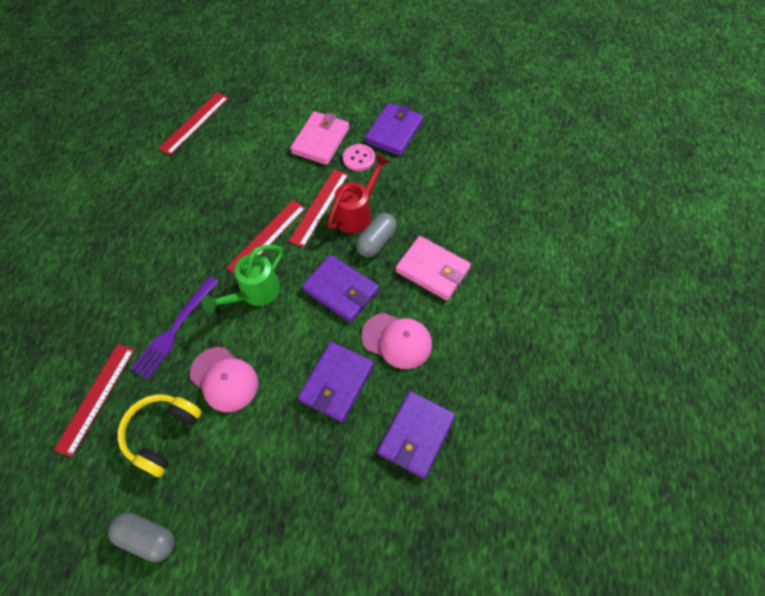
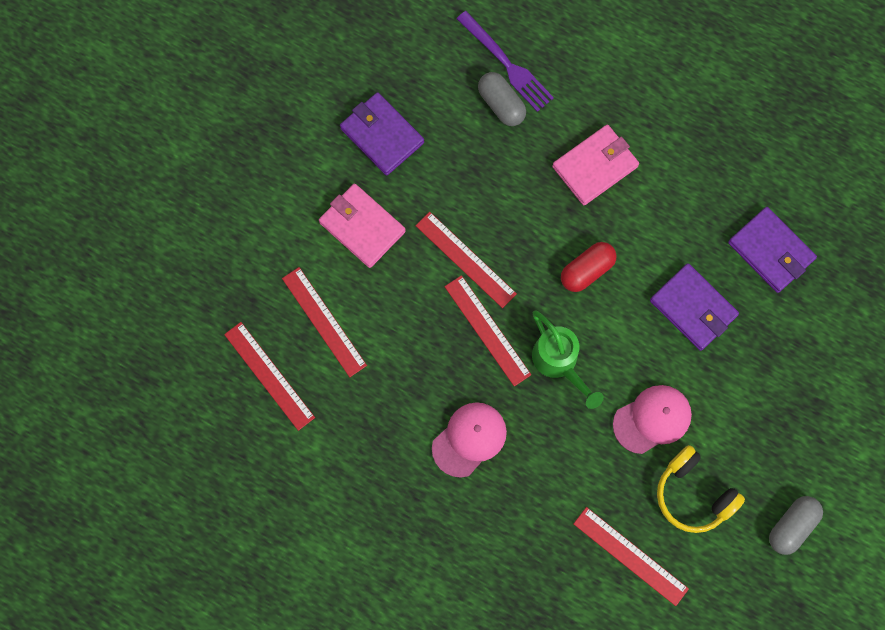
camera: 70 degrees left, 15 degrees up
purple fork [131,276,218,379] -> purple fork moved to [457,11,554,112]
purple wallet [302,255,379,323] -> red capsule [561,242,617,292]
red watering can [327,154,390,233] -> none
pink button [343,144,375,171] -> none
grey capsule [356,213,397,257] -> grey capsule moved to [478,72,526,126]
pink cap [362,313,432,369] -> pink cap moved to [432,402,507,478]
none -> red ruler [282,267,367,377]

